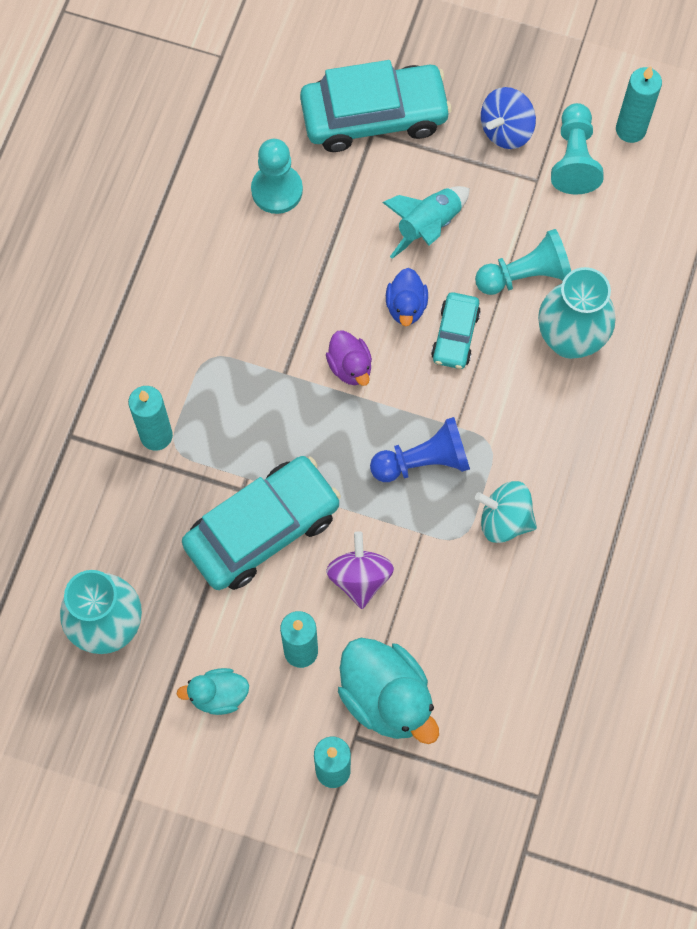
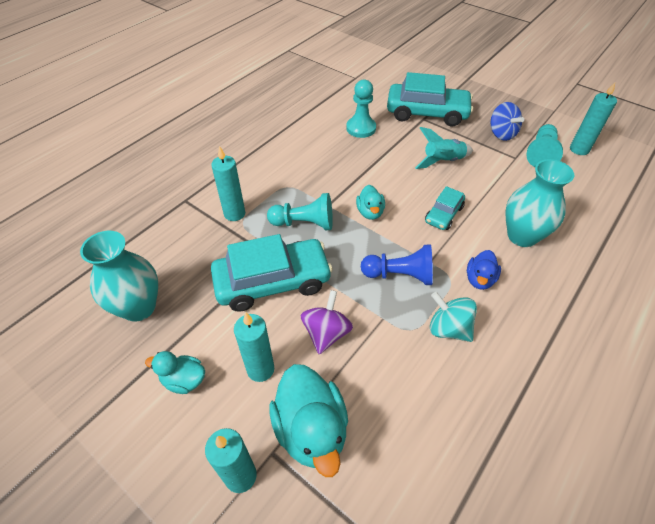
camera: 20 degrees right, 20 degrees down
purple duck [326,330,372,386] -> turquoise duck [356,185,385,220]
blue duck [386,268,428,326] -> blue duck moved to [467,250,501,290]
turquoise pawn [475,229,571,295] -> turquoise pawn moved to [267,193,333,230]
blue spinning top [481,87,536,149] -> blue spinning top turned 90 degrees counterclockwise [491,102,524,141]

